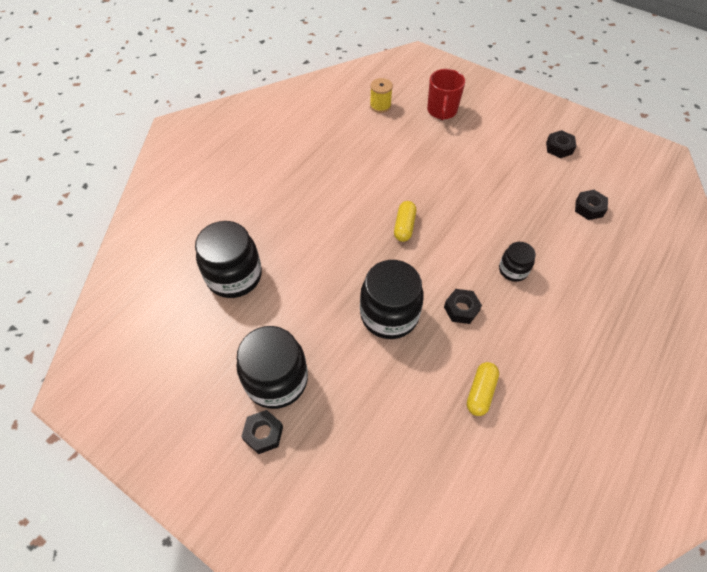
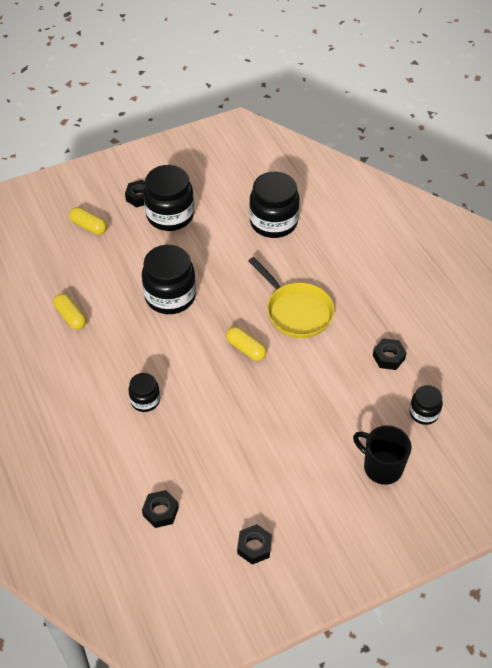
camera: 120 degrees right, 5 degrees down
yellow spool [370,78,393,113] -> black jar [409,385,443,425]
red mug [427,69,465,120] -> black mug [353,425,412,485]
black nut [444,289,482,324] -> black nut moved to [373,338,407,370]
none -> yellow capsule [69,207,107,235]
none -> yellow pan [248,257,335,338]

